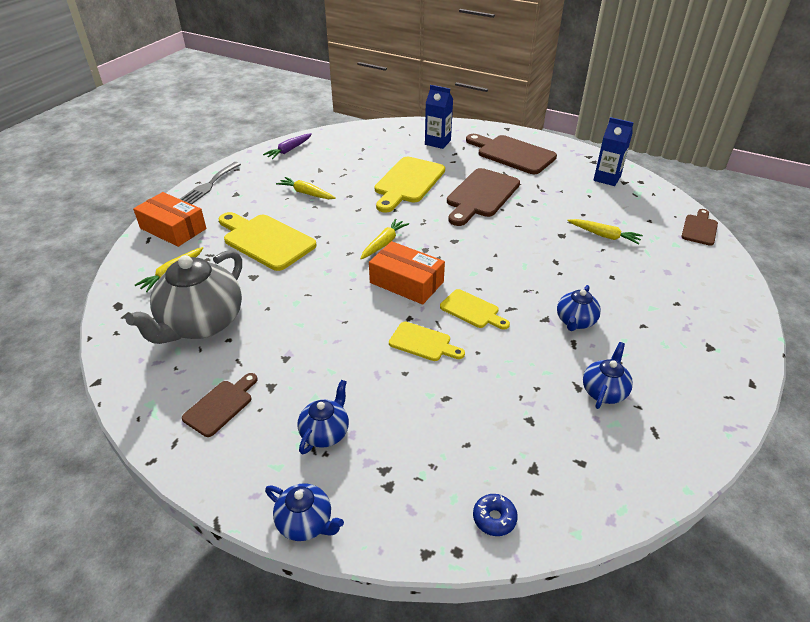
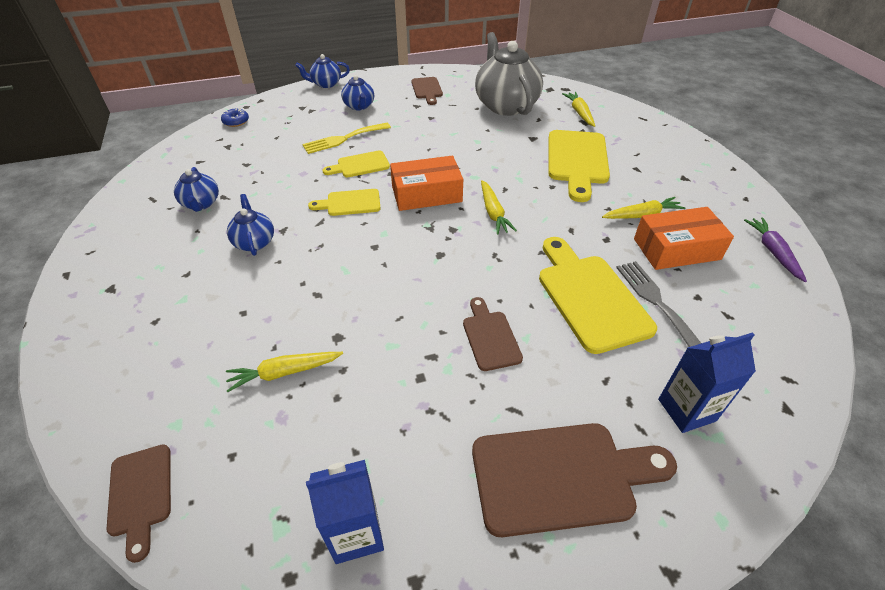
camera: 135 degrees right, 5 degrees up
orange box [133,192,206,247] -> orange box moved to [634,207,734,270]
grey fork [180,162,241,204] -> grey fork moved to [616,261,701,347]
yellow cutting board [218,212,317,271] -> yellow cutting board turned 105 degrees clockwise [548,130,610,202]
brown cutting board [447,168,520,226] -> brown cutting board [463,297,523,371], size x0.55
none -> yellow fork [302,123,391,154]

